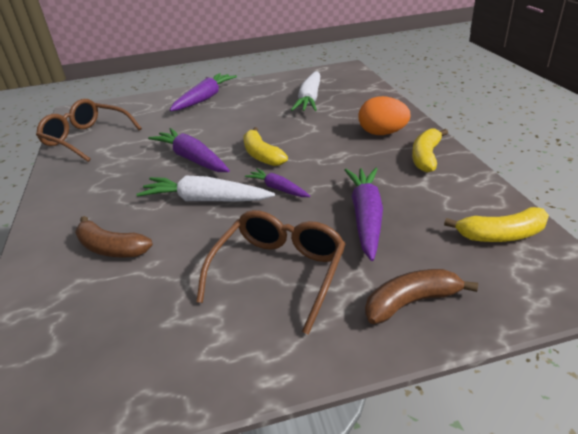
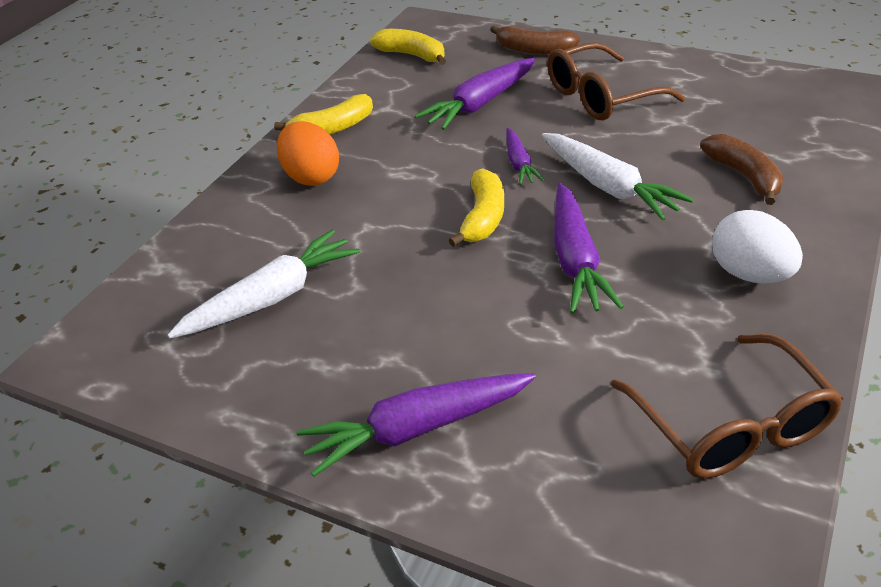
camera: 140 degrees left, 5 degrees up
none -> white egg [712,210,803,283]

